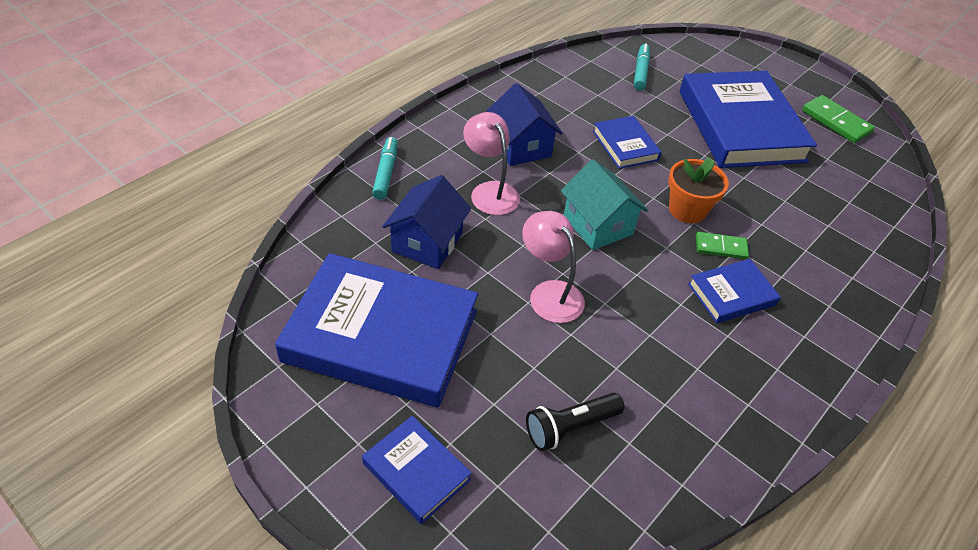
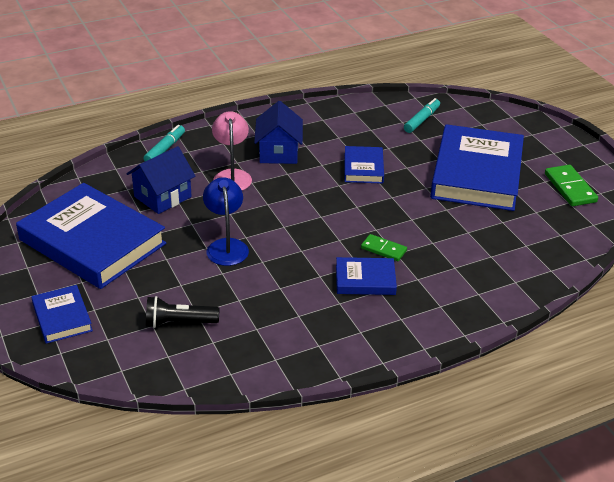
camera: 25 degrees right, 10 degrees down
pink lamp [522,211,585,323] -> blue lamp [203,177,249,266]
turquoise house [561,159,648,250] -> none
orange flower pot [668,158,729,224] -> none

